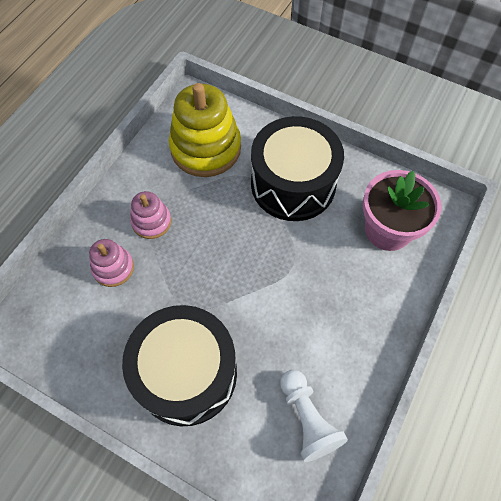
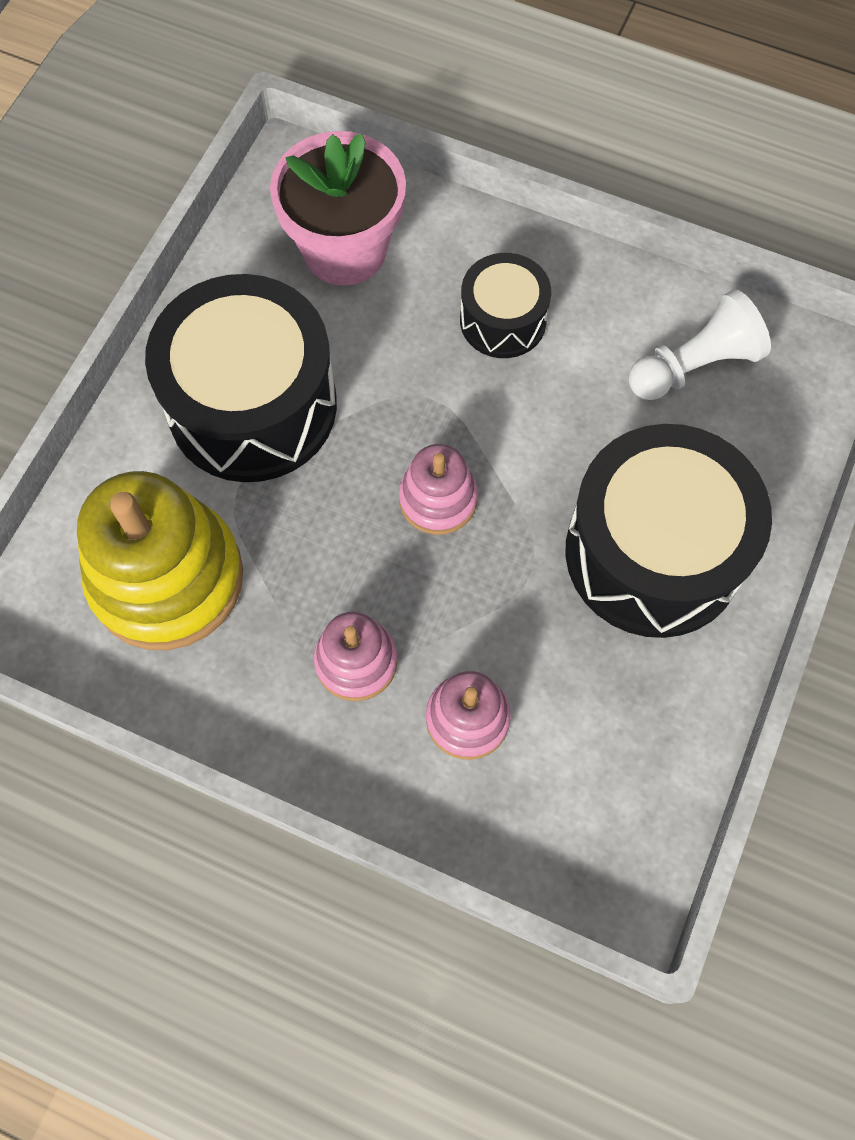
camera: 95 degrees left, 5 degrees up
none -> pink stacking toy [399,444,478,535]
none -> black drum [460,253,551,358]

